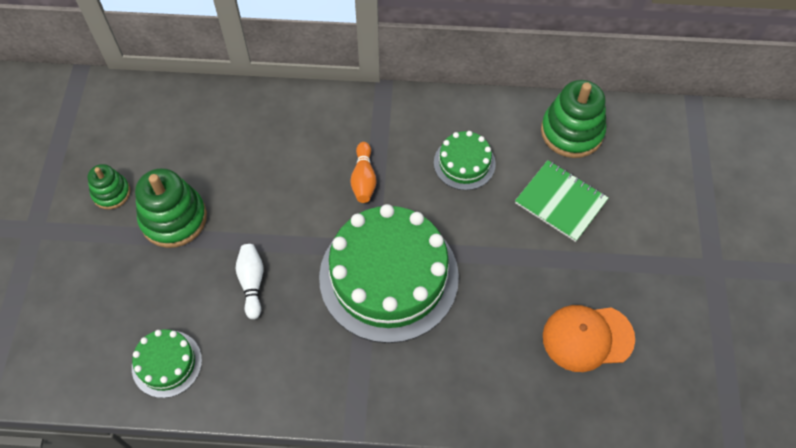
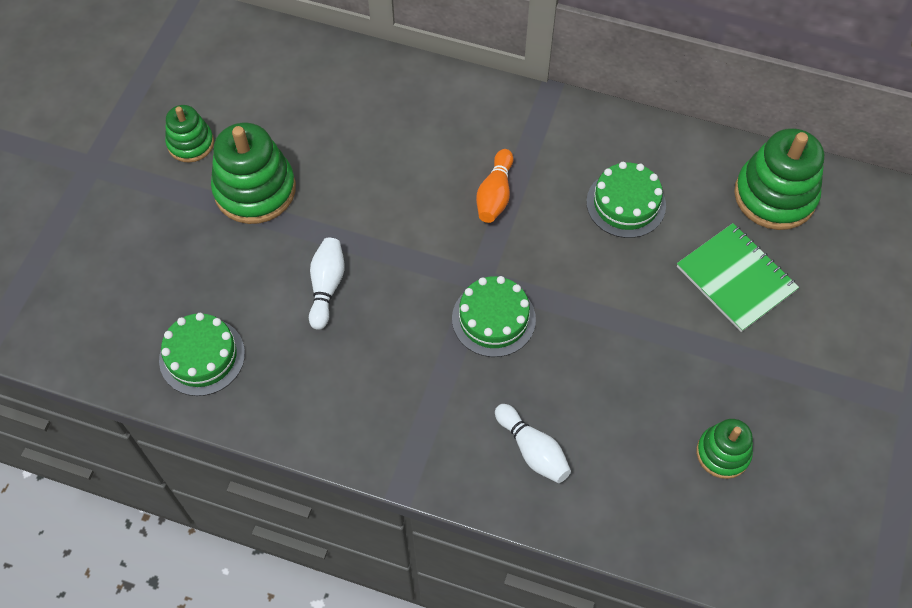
camera: 15 degrees right, 0 degrees up
green cake [319,204,459,343] -> green cake [452,276,536,357], size x0.48
orange cap [543,305,635,372] -> green stacking toy [697,419,753,479]
none -> white bowling pin [495,404,571,483]

